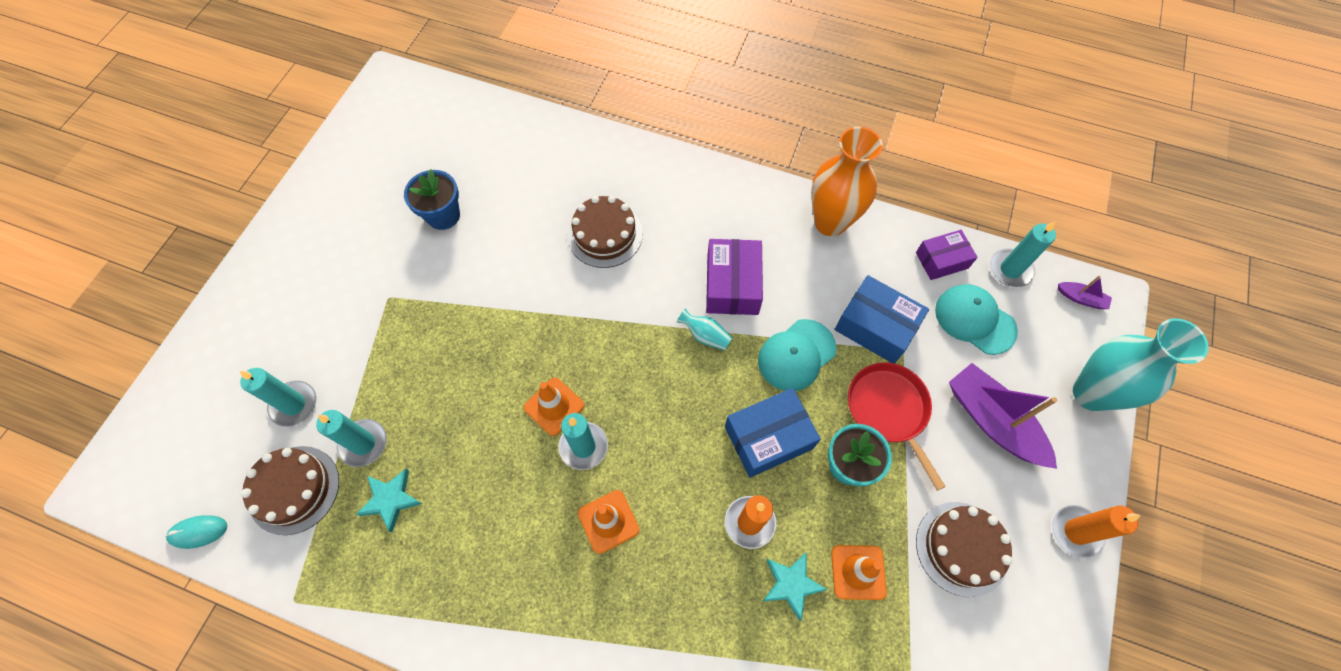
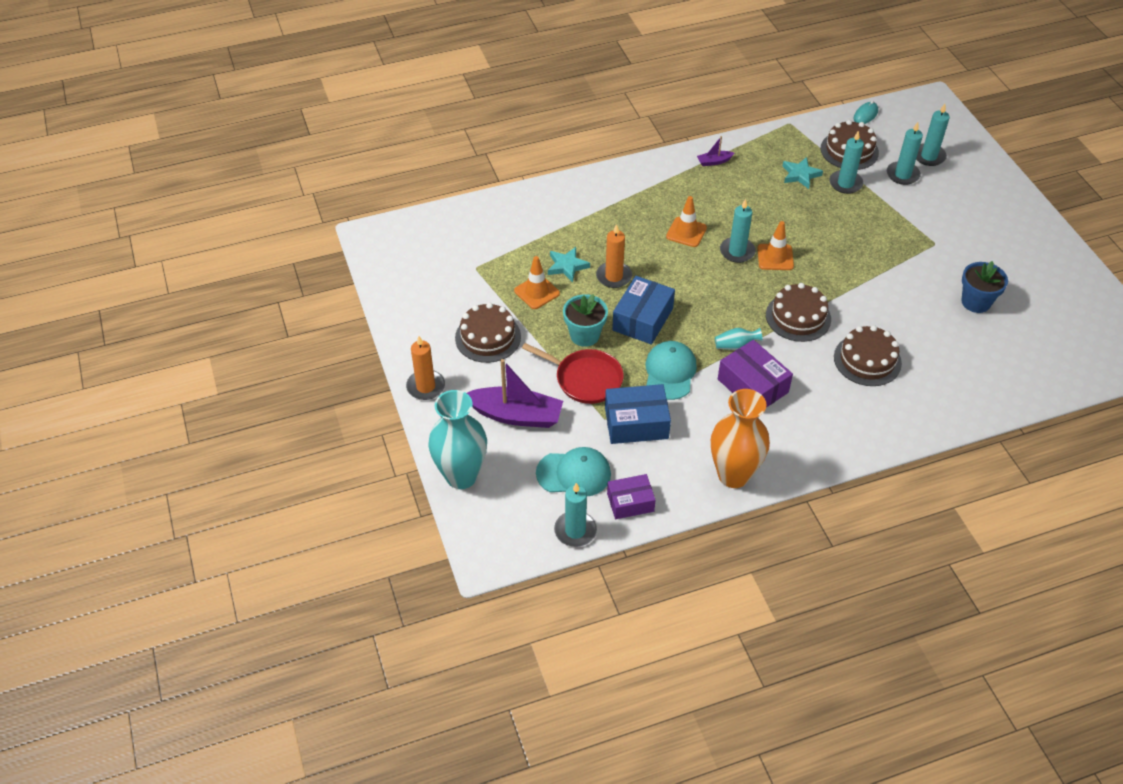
camera: 140 degrees right, 15 degrees down
purple box [916,230,978,280] -> purple box turned 45 degrees clockwise [607,474,656,519]
purple boat [1058,275,1112,309] -> purple boat moved to [697,136,734,166]
none -> brown cake [766,283,831,342]
none -> turquoise candle [916,104,950,166]

